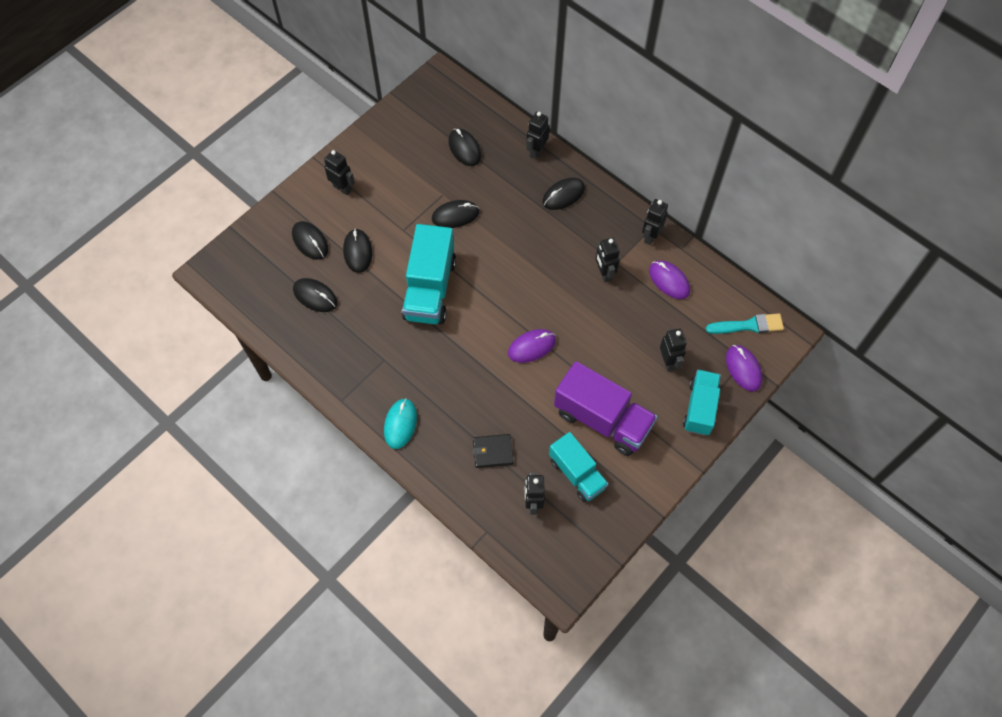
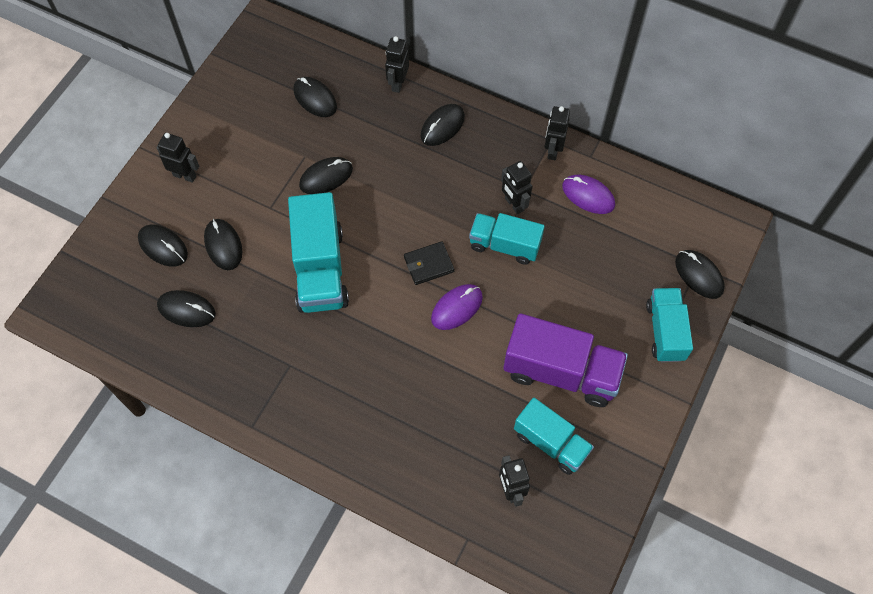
camera: 15 degrees left, 0 degrees up
turquoise mouse [384,398,417,449] -> none
black wallet [473,434,514,468] -> black wallet moved to [404,241,454,285]
black robot [660,329,687,371] -> none
turquoise brush [706,313,784,334] -> none
purple mouse [726,345,763,392] -> black mouse [675,250,725,299]
none -> turquoise truck [469,213,545,265]

